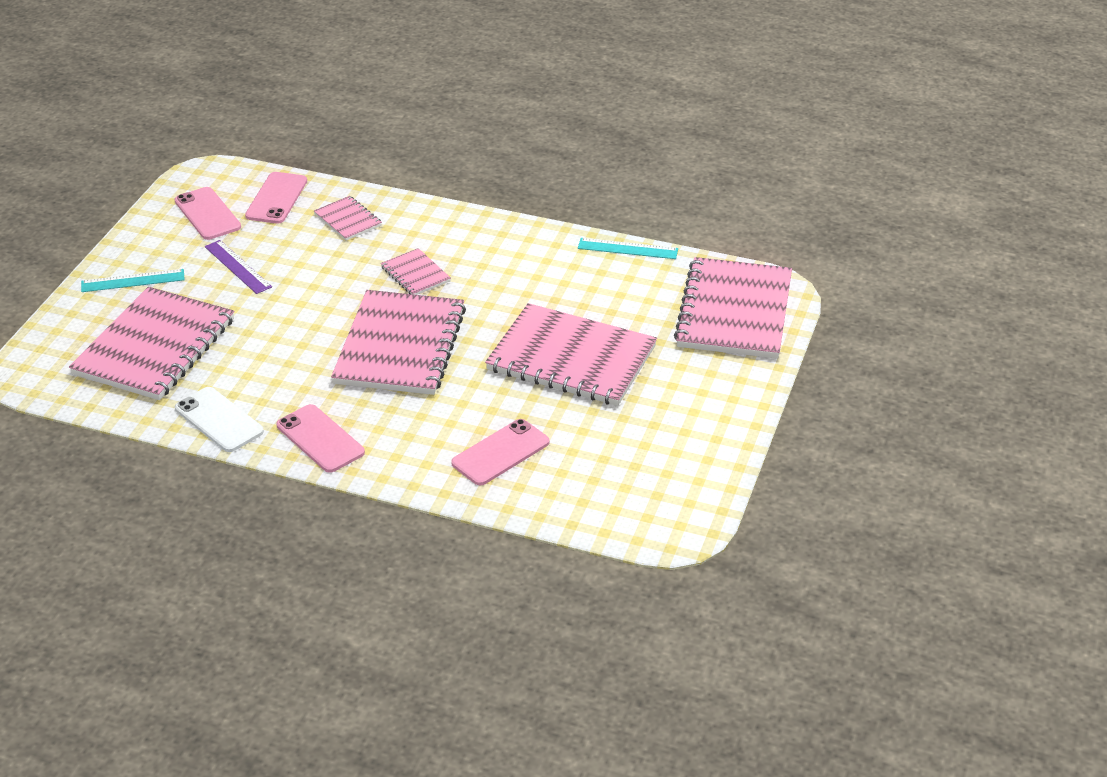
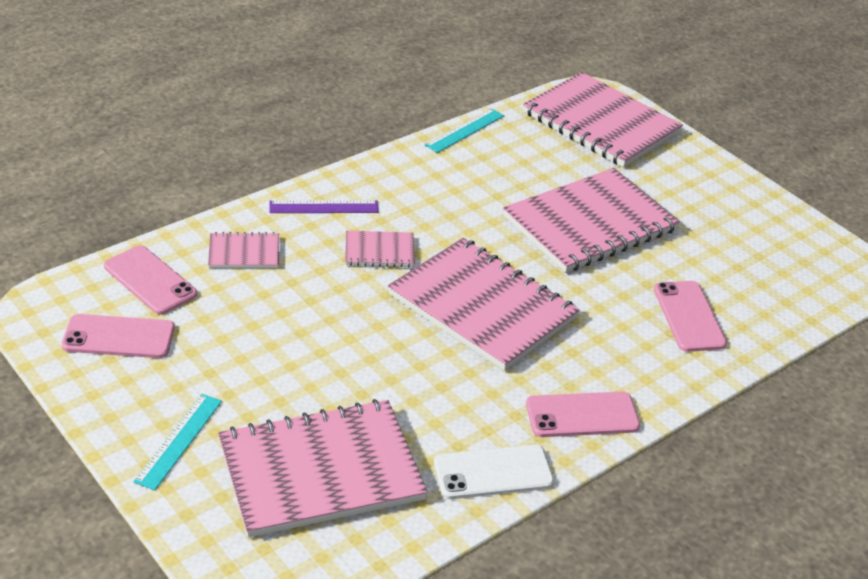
camera: 60 degrees left, 0 degrees up
pink notebook [69,287,234,400] -> pink notebook turned 75 degrees counterclockwise [218,399,428,538]
purple ruler [205,240,272,294] -> purple ruler moved to [270,200,379,213]

